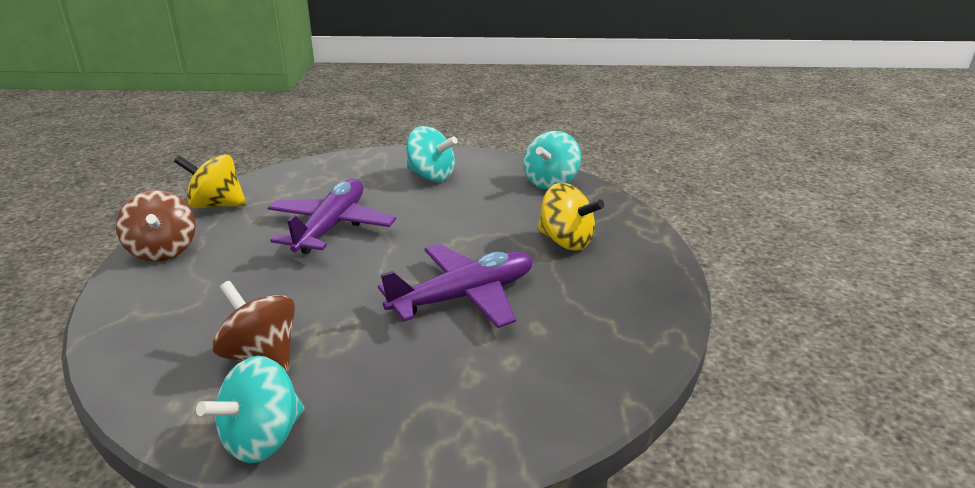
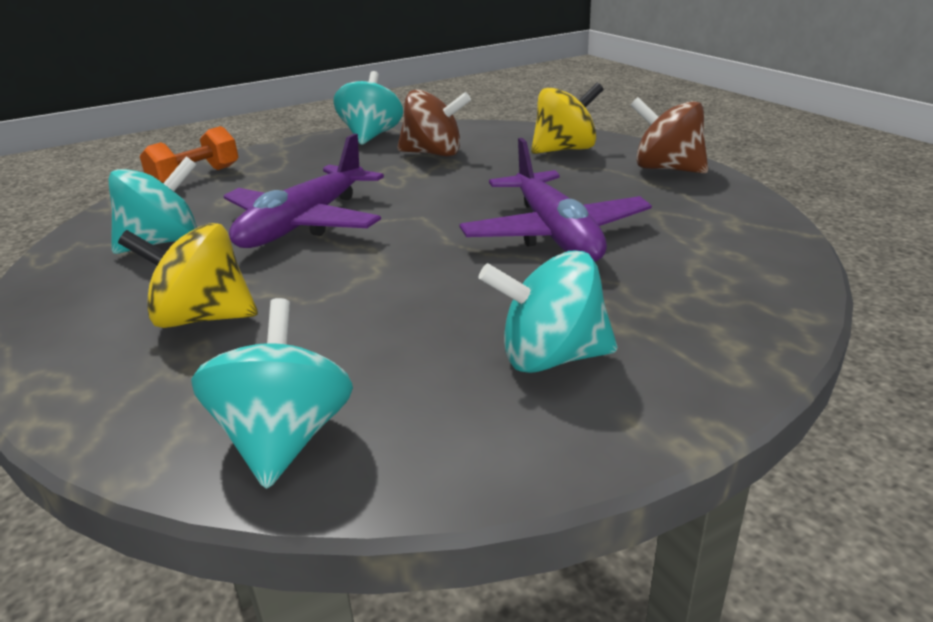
camera: 150 degrees right, 0 degrees up
yellow spinning top [174,154,246,209] -> yellow spinning top moved to [531,83,604,154]
none -> turquoise spinning top [109,156,197,254]
none -> orange dumbbell [140,126,238,183]

